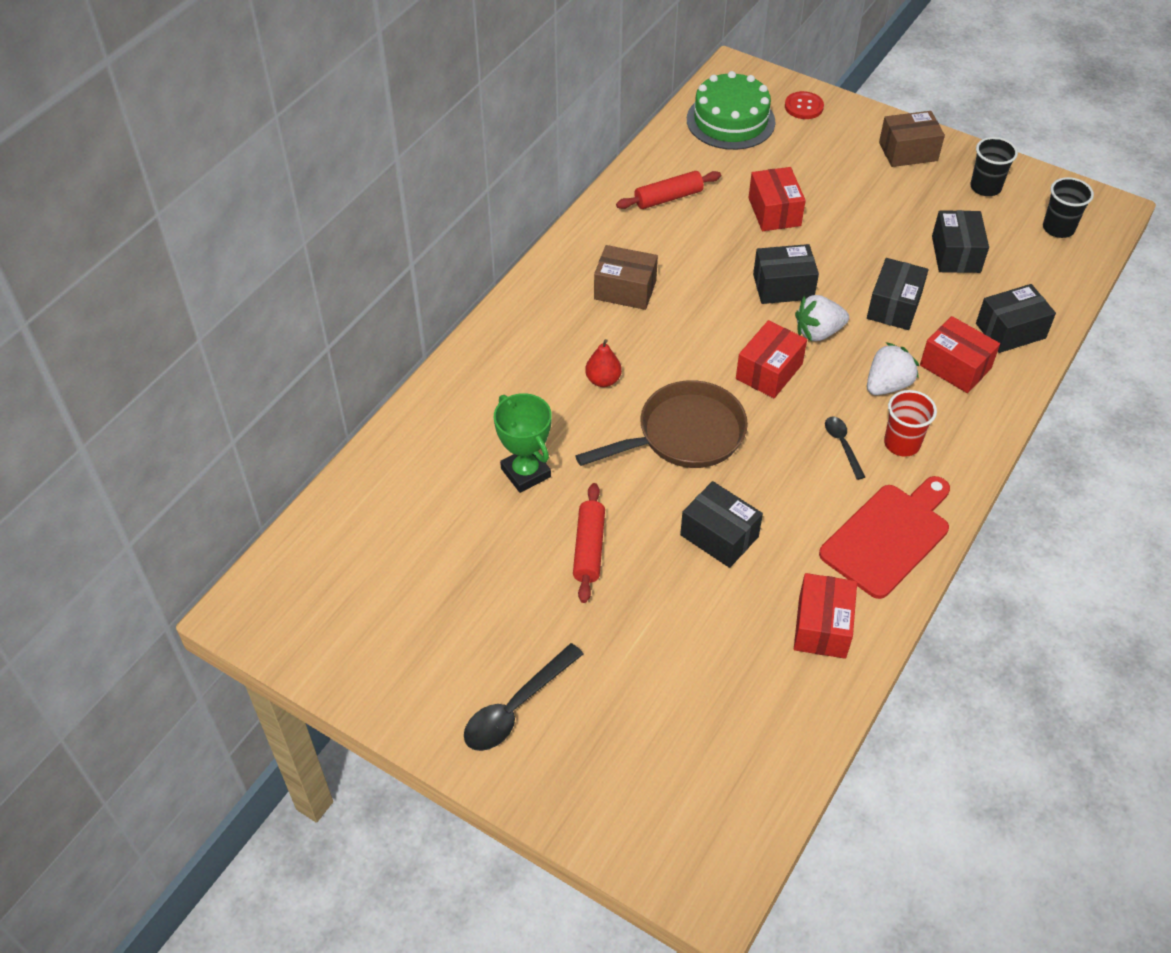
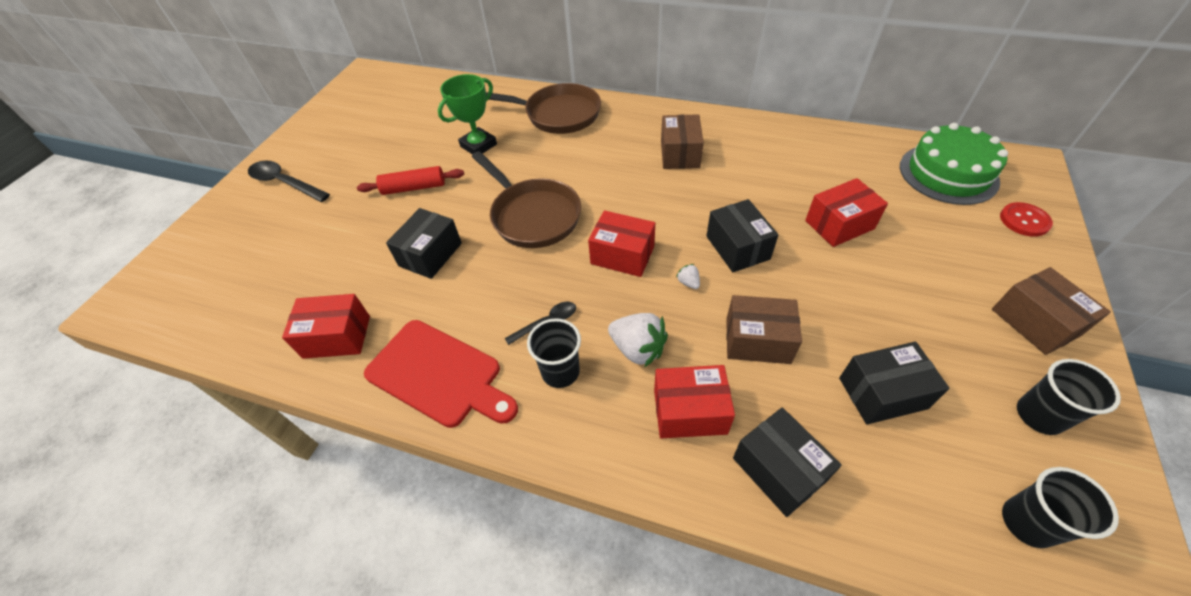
camera: 80 degrees right, 0 degrees up
red pear [585,339,622,387] -> none
red rolling pin [616,171,721,209] -> none
white strawberry [795,295,849,342] -> white strawberry [676,264,700,289], size x0.47
black box [867,258,928,330] -> brown box [726,295,802,364]
red cup [884,390,937,457] -> black cup [527,318,581,388]
red box [920,316,1000,393] -> red box turned 60 degrees clockwise [654,365,735,438]
none -> brown pan [486,83,601,134]

